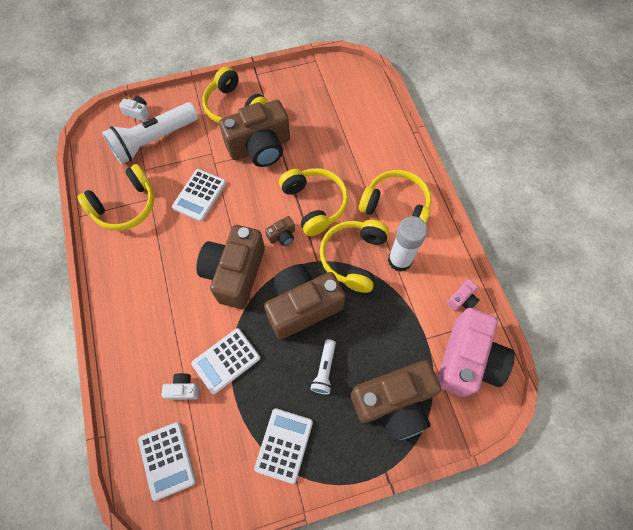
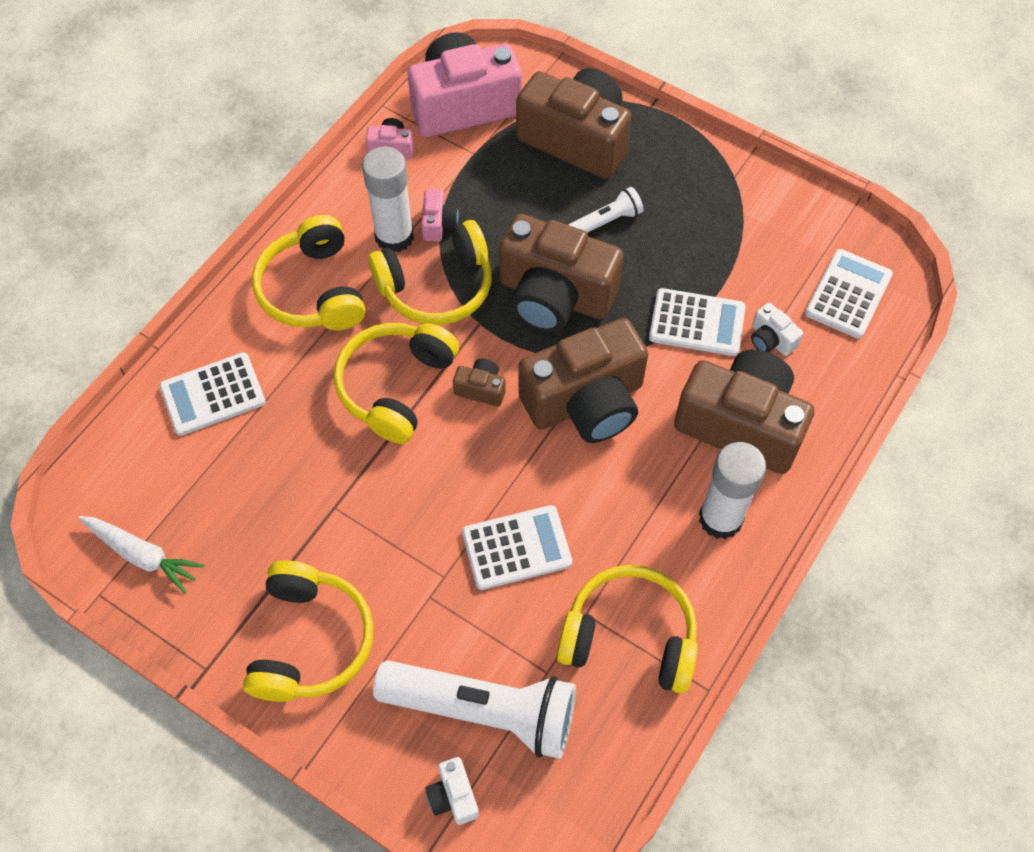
camera: 130 degrees left, 5 degrees down
brown camera [219,100,290,167] -> brown camera moved to [674,349,814,474]
white calculator [254,408,313,484] -> white calculator moved to [159,352,266,436]
none -> white carrot [78,516,204,594]
none -> pink camera [421,189,459,242]
none -> white glue stick [699,442,766,539]

